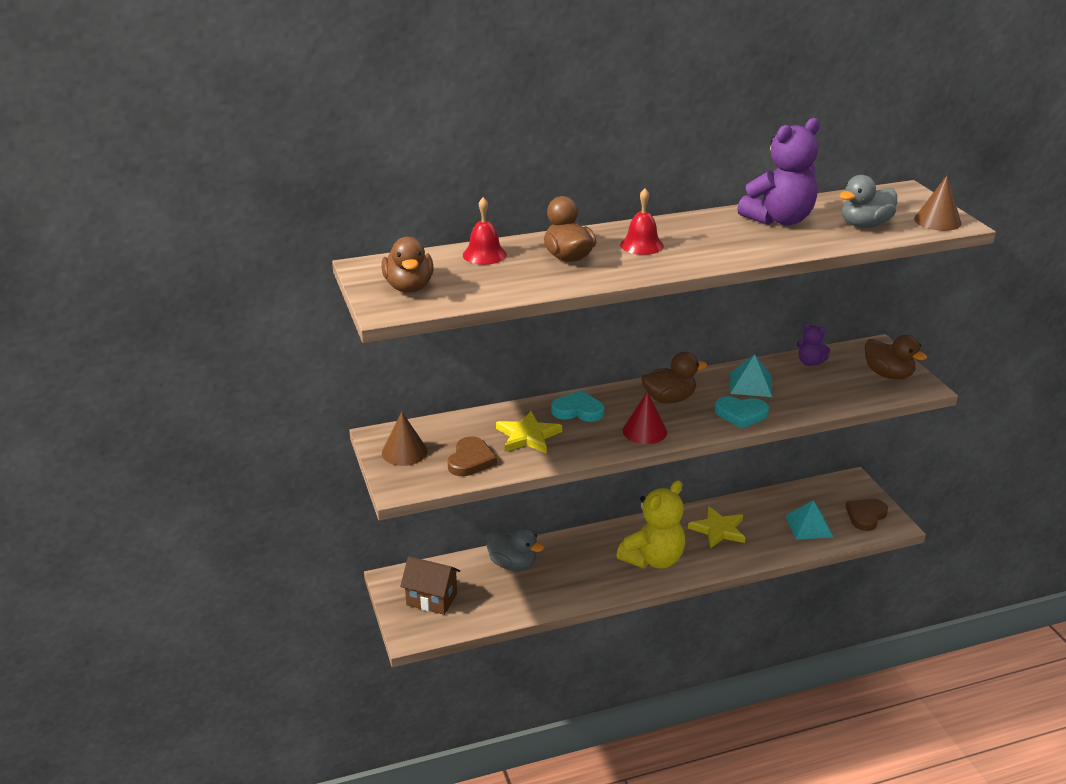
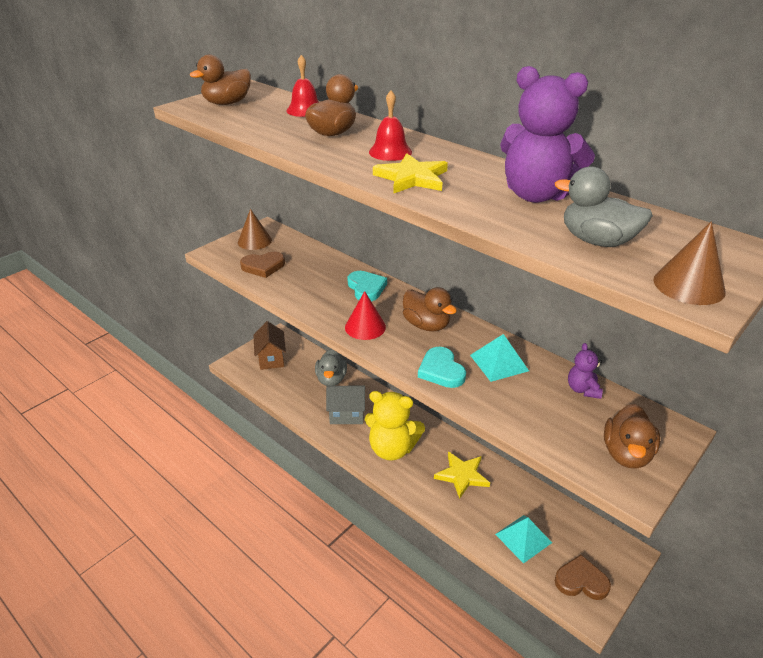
camera: 60 degrees right, 5 degrees up
yellow star [496,411,562,454] -> yellow star moved to [373,153,448,194]
none -> grey house [326,386,365,424]

